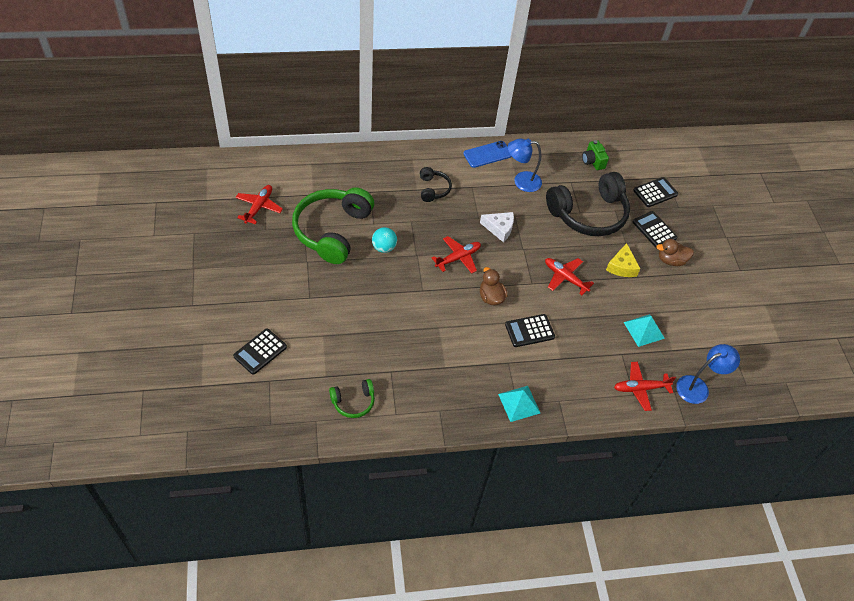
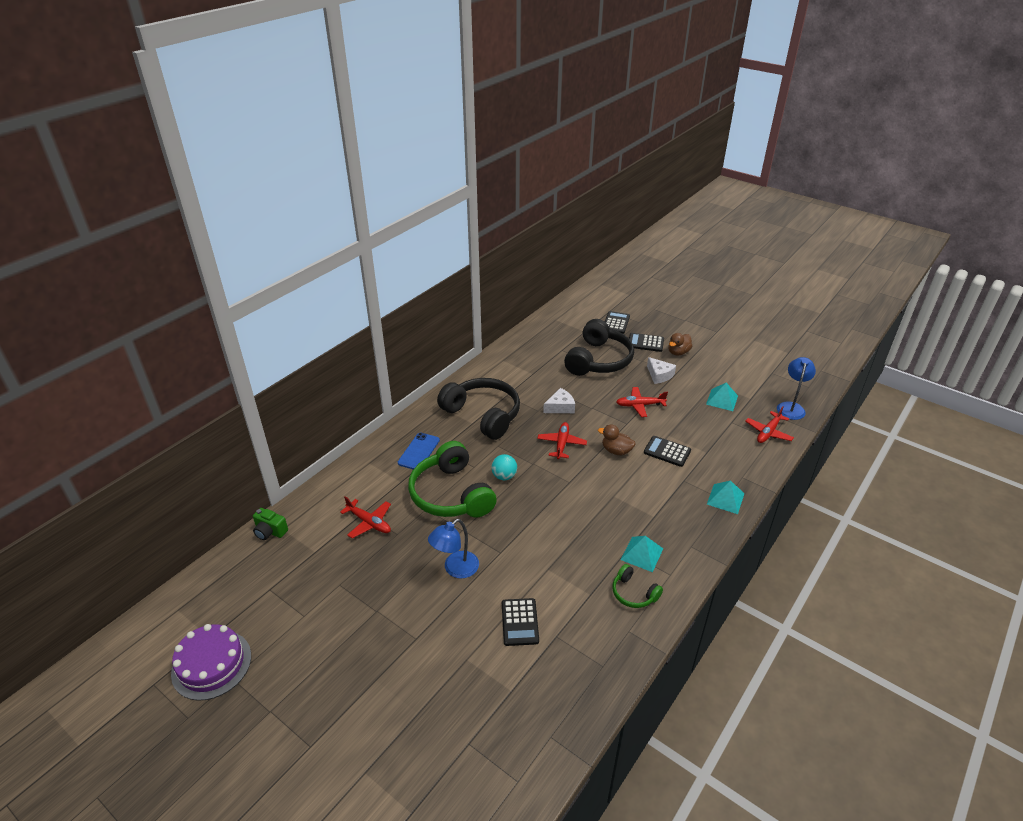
camera: 40 degrees left, 15 degrees down
red plane [235,185,283,224] -> red plane turned 150 degrees clockwise [340,496,391,538]
green headphones [329,379,375,418] -> green headphones turned 105 degrees clockwise [613,564,663,608]
black headphones [420,167,452,202] -> black headphones [437,378,520,440], size x2.12
blue phone [463,141,512,168] -> blue phone moved to [398,433,440,470]
black calculator [505,314,555,347] -> black calculator turned 90 degrees clockwise [644,436,691,467]
blue lamp [508,139,542,192] -> blue lamp moved to [428,519,479,579]
green camera [582,140,609,170] -> green camera moved to [253,508,288,540]
yellow cheese [606,243,640,277] -> white cheese [647,357,676,384]
none -> purple cake [171,624,251,701]
none -> turquoise pyramid [621,536,663,572]

